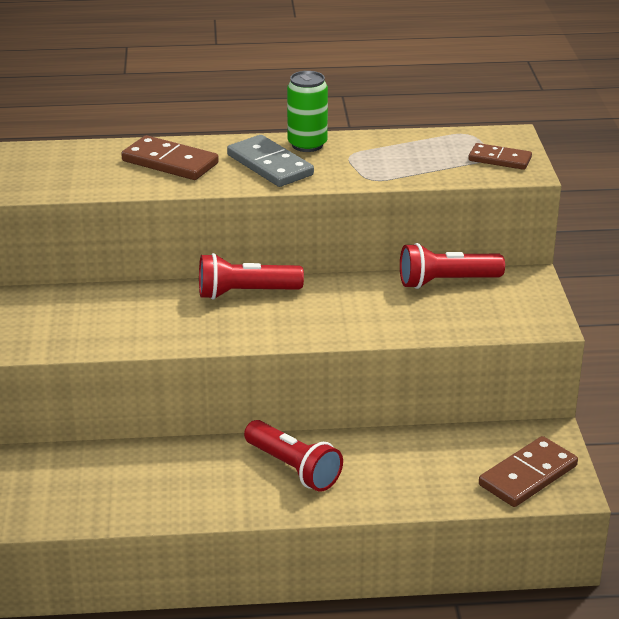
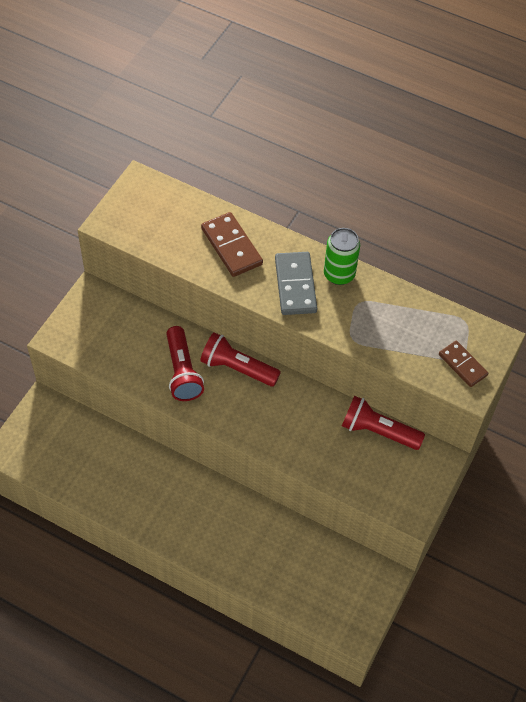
camera: 30 degrees right, 25 degrees up
red flashlight [244,420,343,492] -> red flashlight moved to [166,326,204,401]
brown domino [479,436,578,507] -> none

